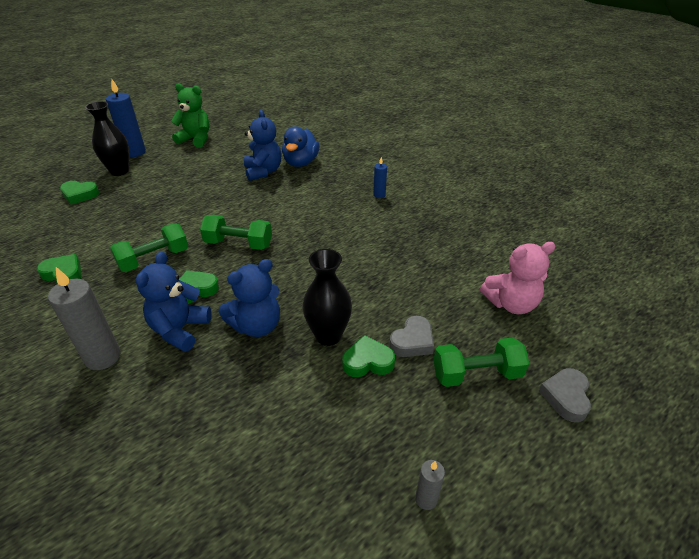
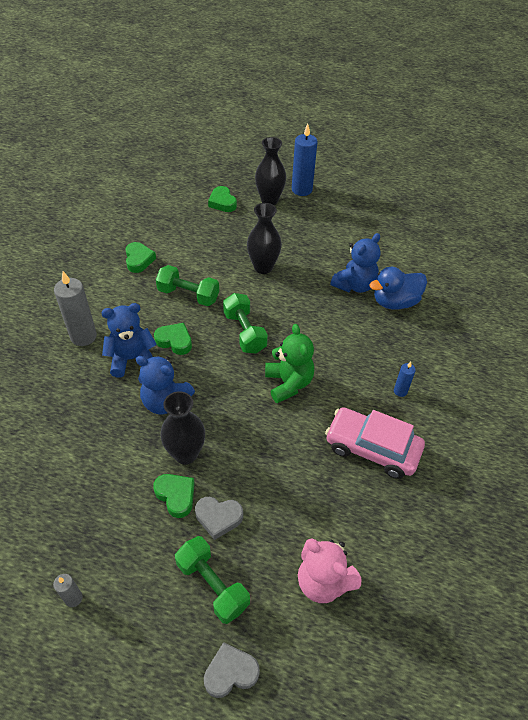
camera: 55 degrees right, 10 degrees up
green teddy bear [171,83,209,148] -> green teddy bear moved to [265,324,314,403]
none -> black vase [247,203,282,274]
none -> pink car [325,407,425,479]

